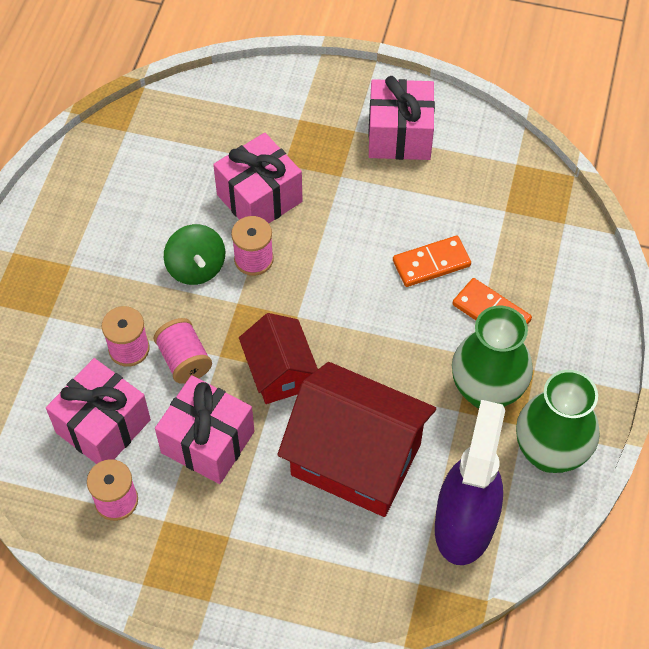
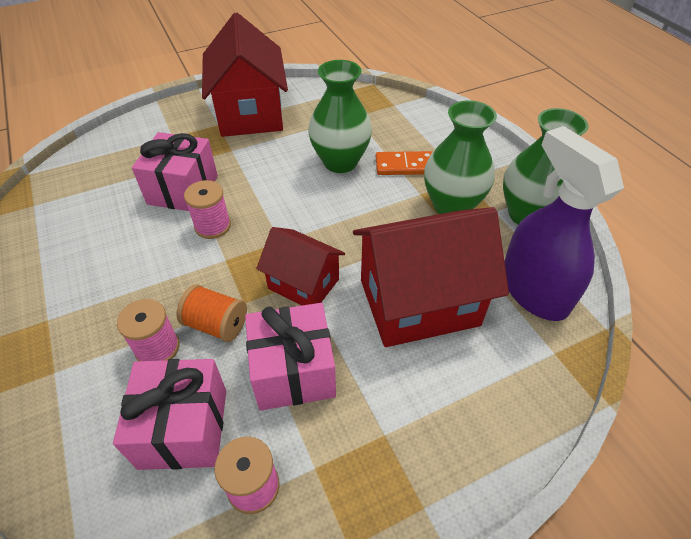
camera: 40 degrees left, 10 degrees down
pink spool [154,318,212,384] -> orange spool [176,284,247,342]
green spinning top [164,224,225,285] -> none
pink gift [368,76,435,160] -> red house [202,13,288,137]
orange domino [393,236,471,287] -> green vase [308,60,372,173]

